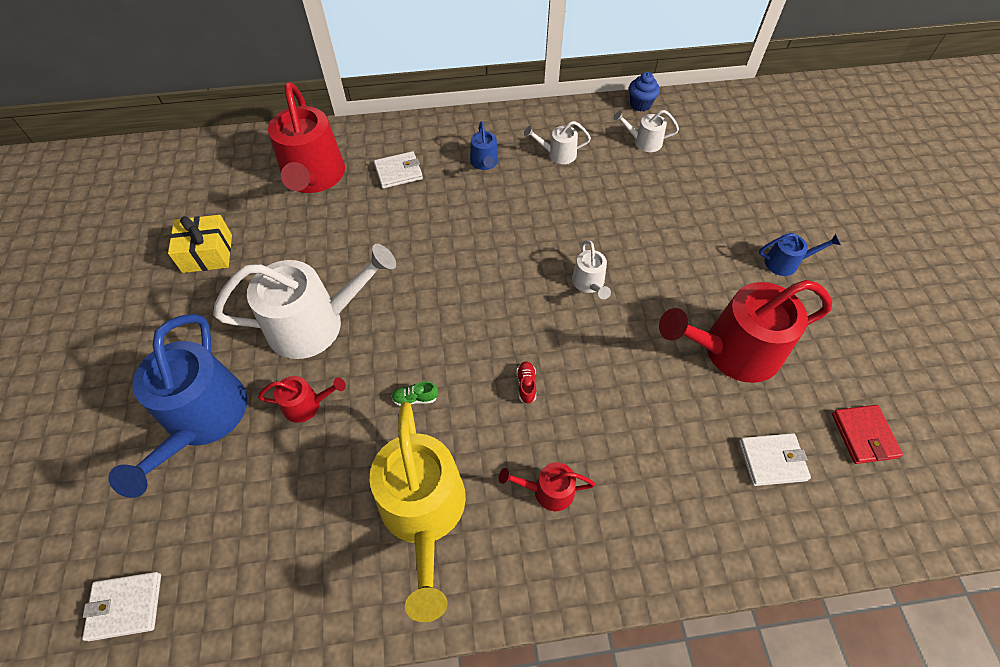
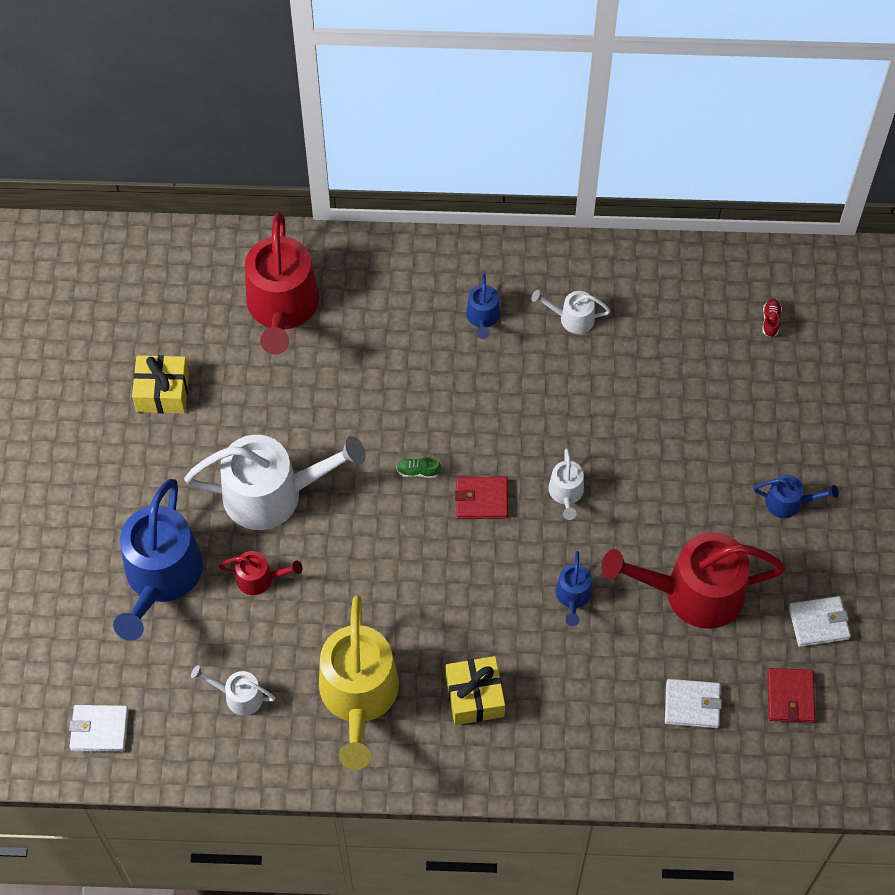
camera: 10 degrees right, 5 degrees up
white wallet [374,151,423,189] -> white wallet moved to [789,596,851,647]
green shoe [391,381,438,406] -> green shoe moved to [396,457,441,478]
red watering can [499,462,595,511] -> yellow gift [446,656,505,725]
red shoe [516,361,536,404] -> red shoe moved to [763,299,782,337]
white watering can [614,110,679,152] -> white watering can moved to [191,665,275,716]
blue cupcake [629,72,660,111] -> none
none -> red wallet [455,477,508,519]
none -> blue watering can [556,551,592,626]

